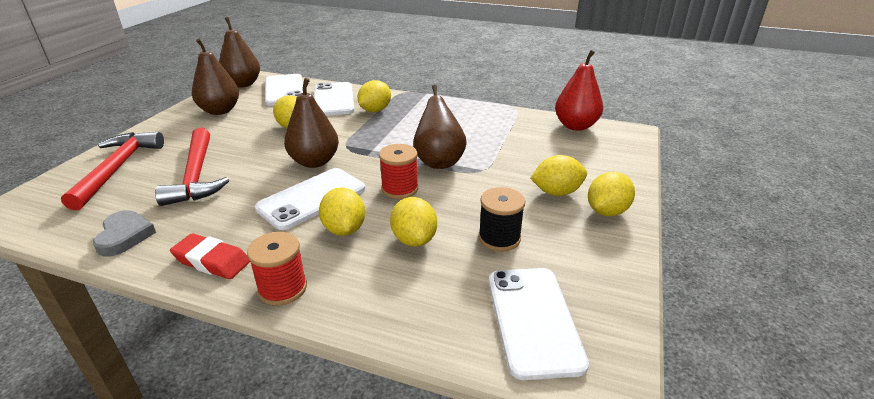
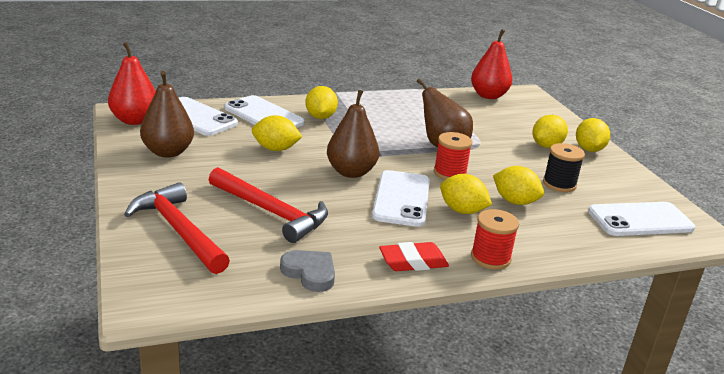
camera: 40 degrees left, 5 degrees down
brown pear [219,17,260,88] -> red pear [108,42,156,125]
white phone [489,268,589,380] -> white phone turned 60 degrees counterclockwise [588,202,695,236]

